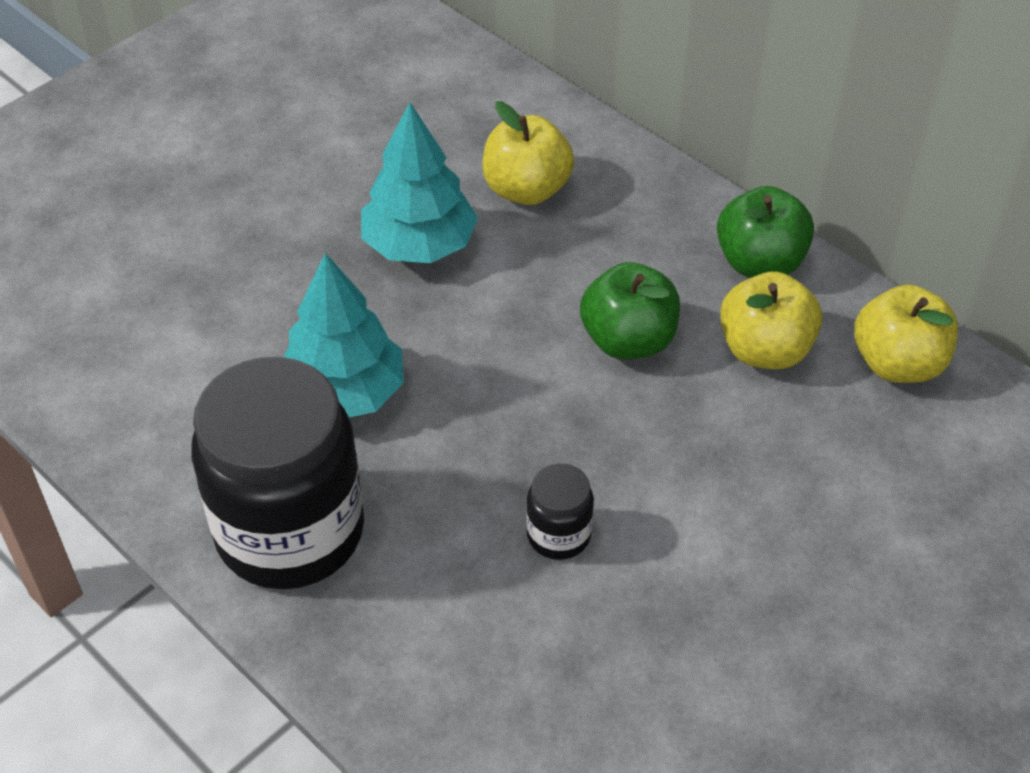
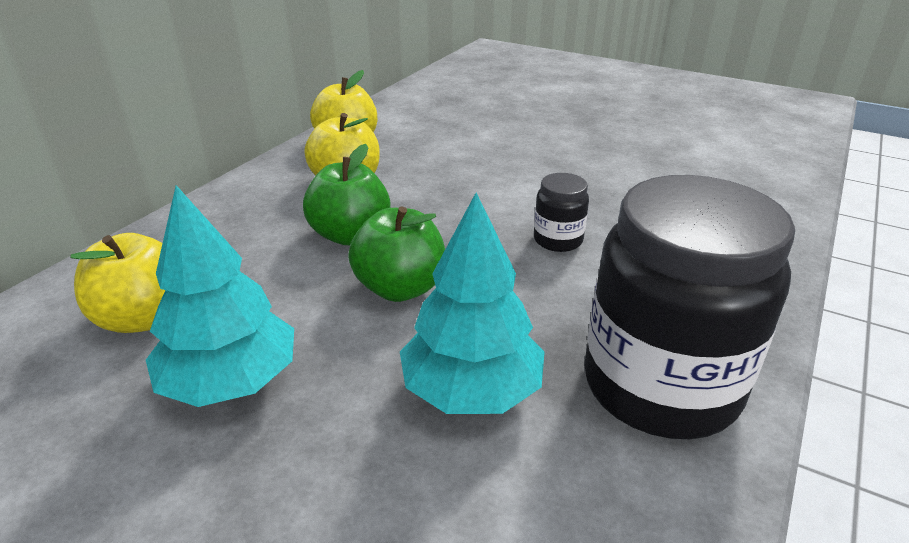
camera: 105 degrees left, 15 degrees down
green apple [717,186,814,278] -> green apple moved to [348,206,445,302]

